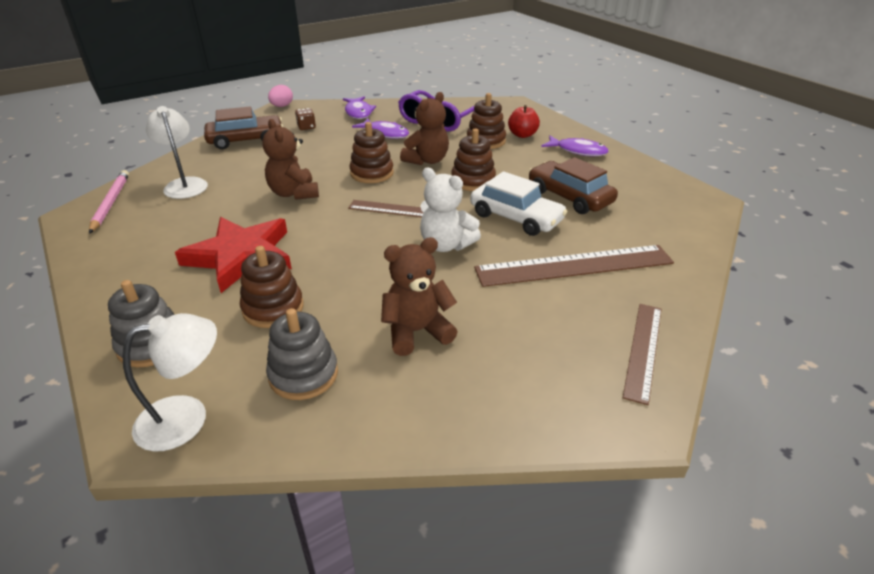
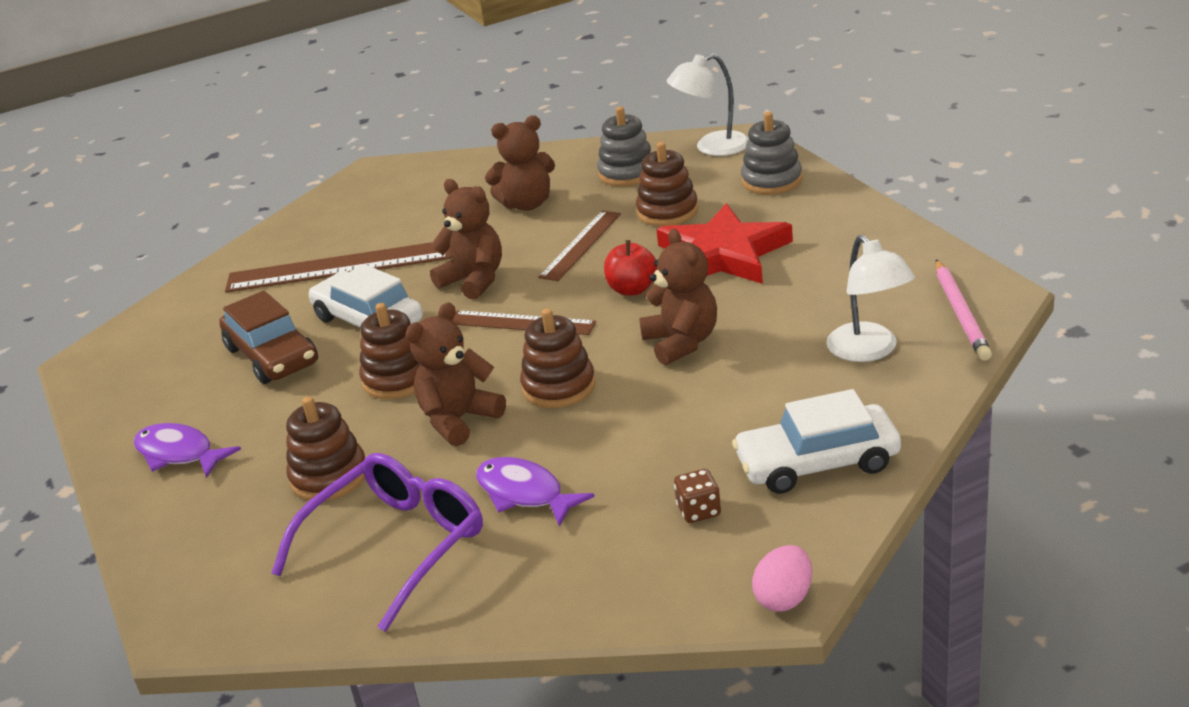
camera: 170 degrees left, 5 degrees down
brown car [204,107,283,149] -> white car [732,389,901,494]
purple fish [343,96,376,119] -> none
white teddy bear [420,168,481,252] -> brown teddy bear [430,179,502,300]
red apple [508,105,540,138] -> red apple moved to [604,240,657,295]
brown ruler [623,304,661,405] -> brown ruler moved to [538,211,621,281]

